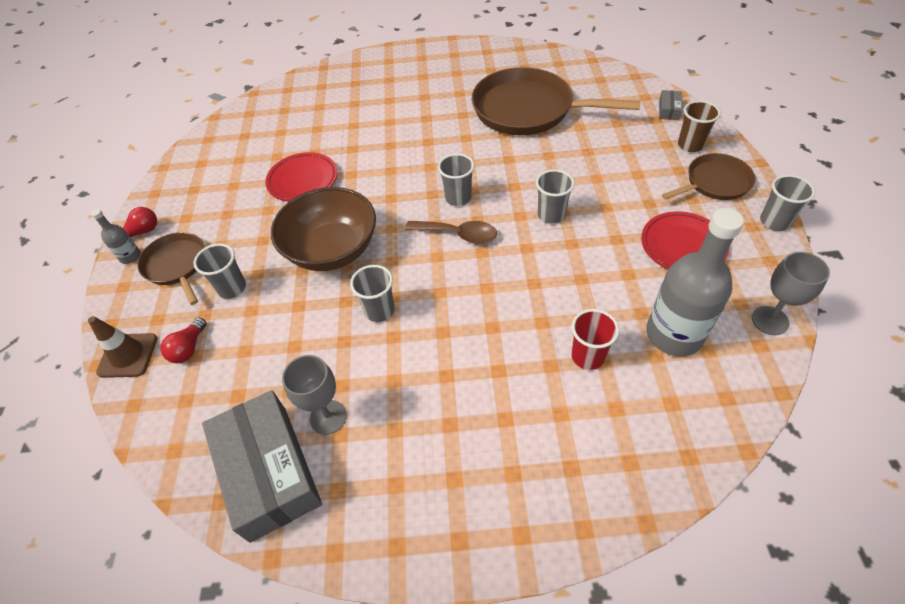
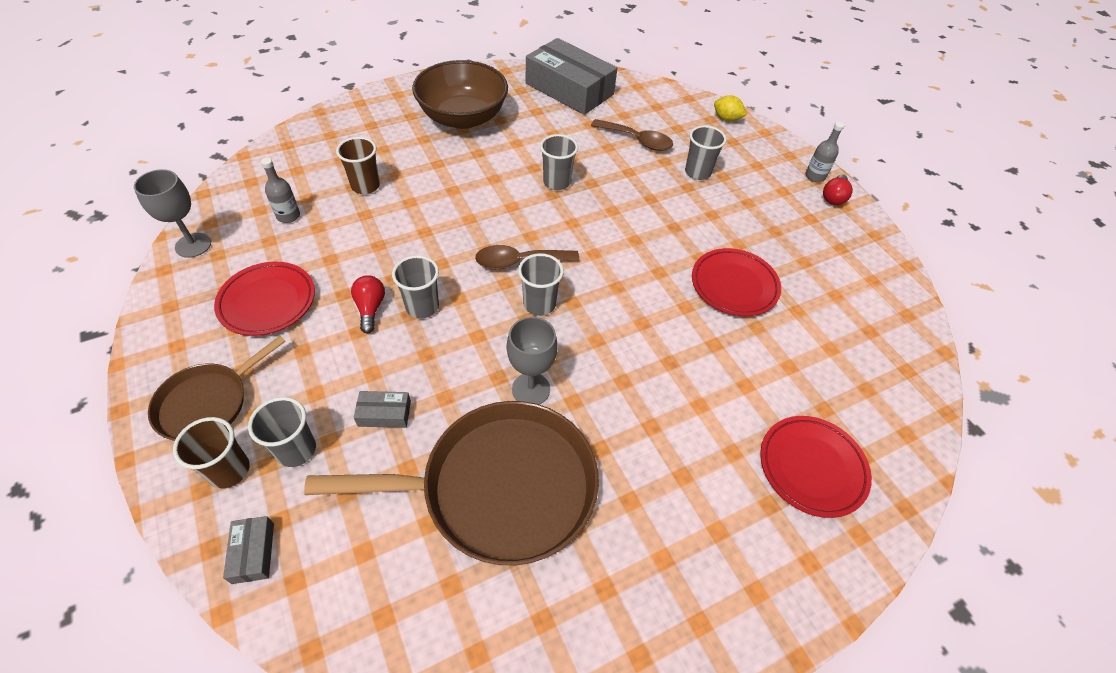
camera: 150 degrees right, 0 degrees up
brown traffic cone [88,316,157,378] -> yellow lemon [714,95,747,121]
brown pan [137,232,204,305] -> none
red light bulb [161,318,207,363] -> red light bulb moved to [351,275,385,333]
brown bowl [271,187,376,271] -> brown bowl moved to [412,60,508,129]
grey goblet [282,355,347,435] -> grey goblet moved to [507,317,558,404]
red cup [571,309,619,370] -> brown cup [336,137,380,194]
grey bottle [646,208,744,357] -> grey bottle [261,158,300,223], size x0.45
grey cup [760,175,815,231] -> grey cup moved to [248,397,316,467]
none -> grey box [354,391,411,428]
none -> brown spoon [591,119,673,151]
none -> red plate [760,416,872,518]

